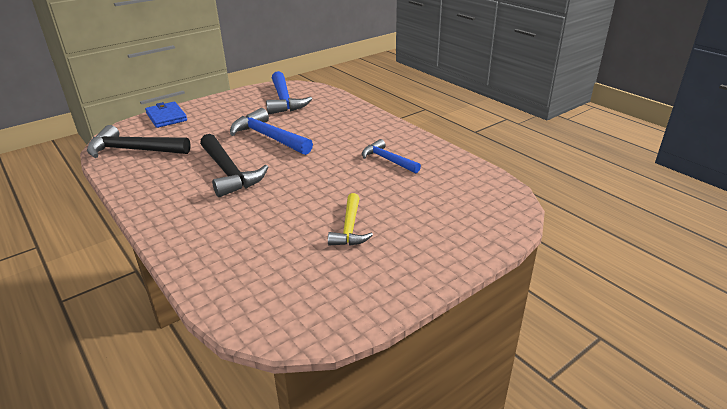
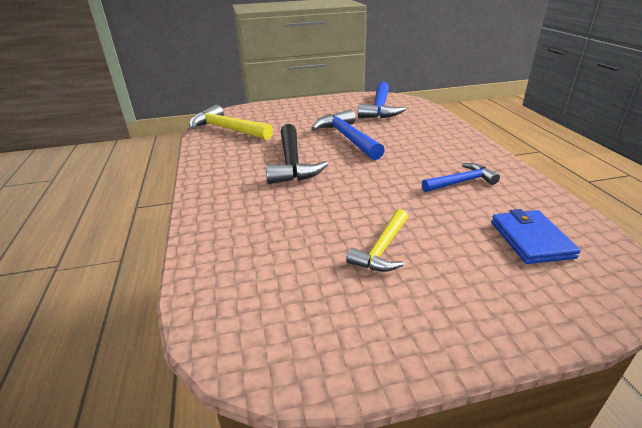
camera: 25 degrees right, 0 degrees up
black hammer [87,125,191,158] -> yellow hammer [189,105,273,140]
blue wallet [145,102,187,128] -> blue wallet moved to [491,209,581,264]
blue hammer [362,139,421,173] -> blue hammer turned 90 degrees clockwise [422,163,500,192]

